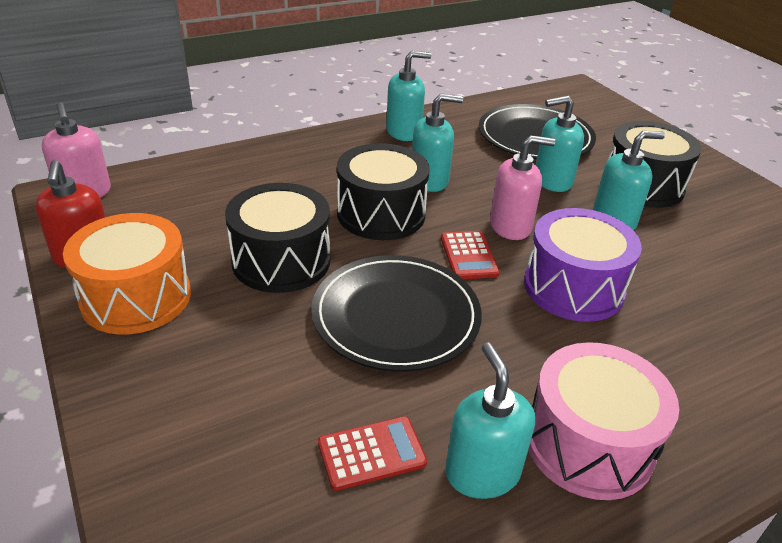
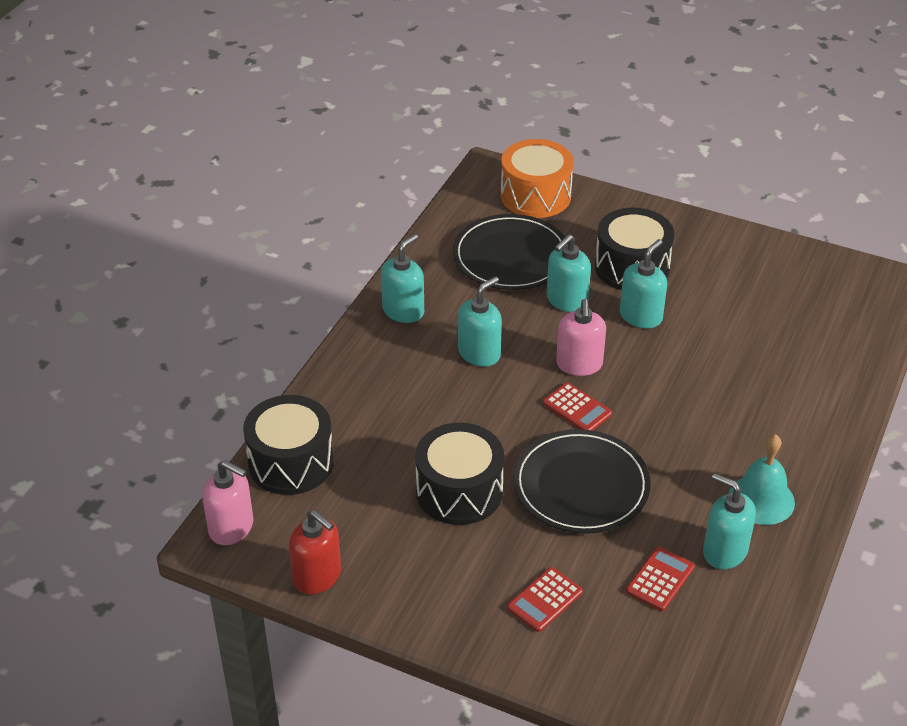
camera: 35 degrees left, 5 degrees up
orange drum [63,213,191,334] -> orange drum moved to [501,139,574,218]
black drum [337,143,430,240] -> black drum moved to [243,395,334,495]
pink soap dispenser [490,135,555,240] -> pink soap dispenser turned 135 degrees clockwise [556,299,606,376]
purple drum [524,208,642,322] -> none
pink drum [528,342,679,500] -> turquoise bell [729,434,795,525]
none -> red calculator [507,567,583,632]

